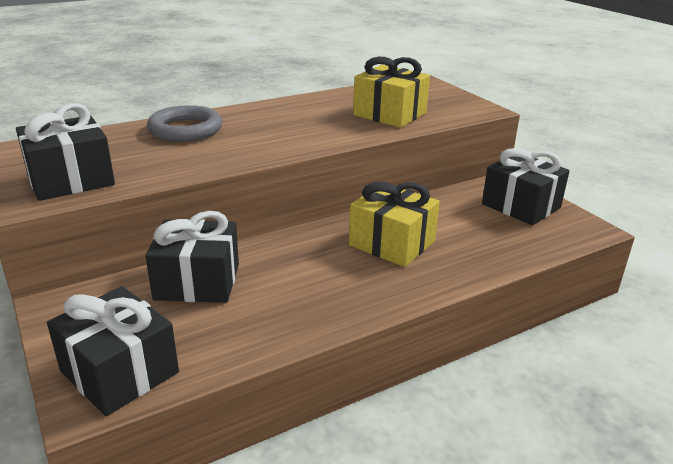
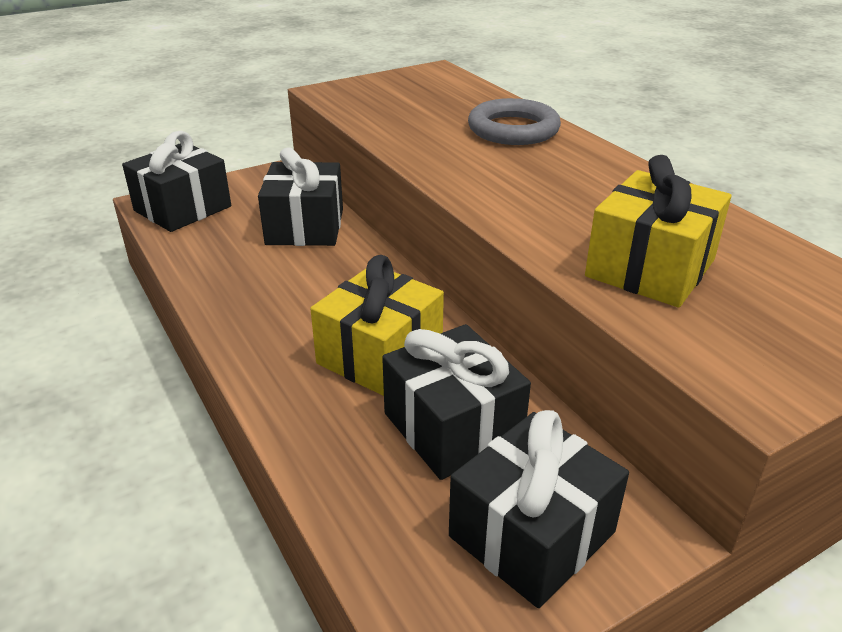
camera: 90 degrees right, 5 degrees up
black gift [16,103,115,201] -> black gift moved to [382,324,531,480]

